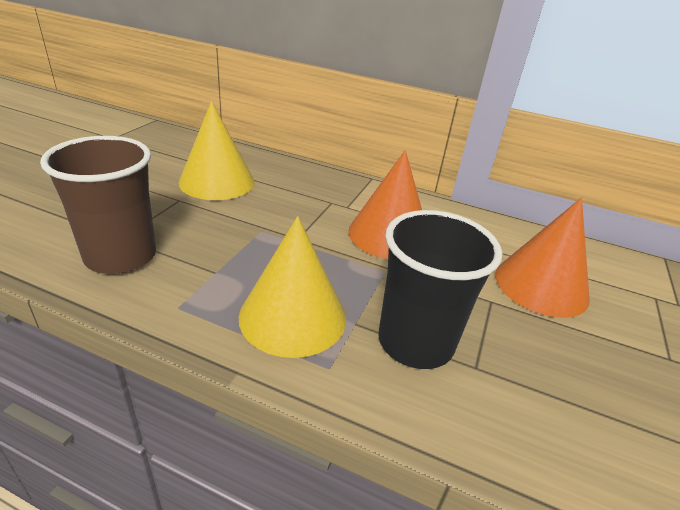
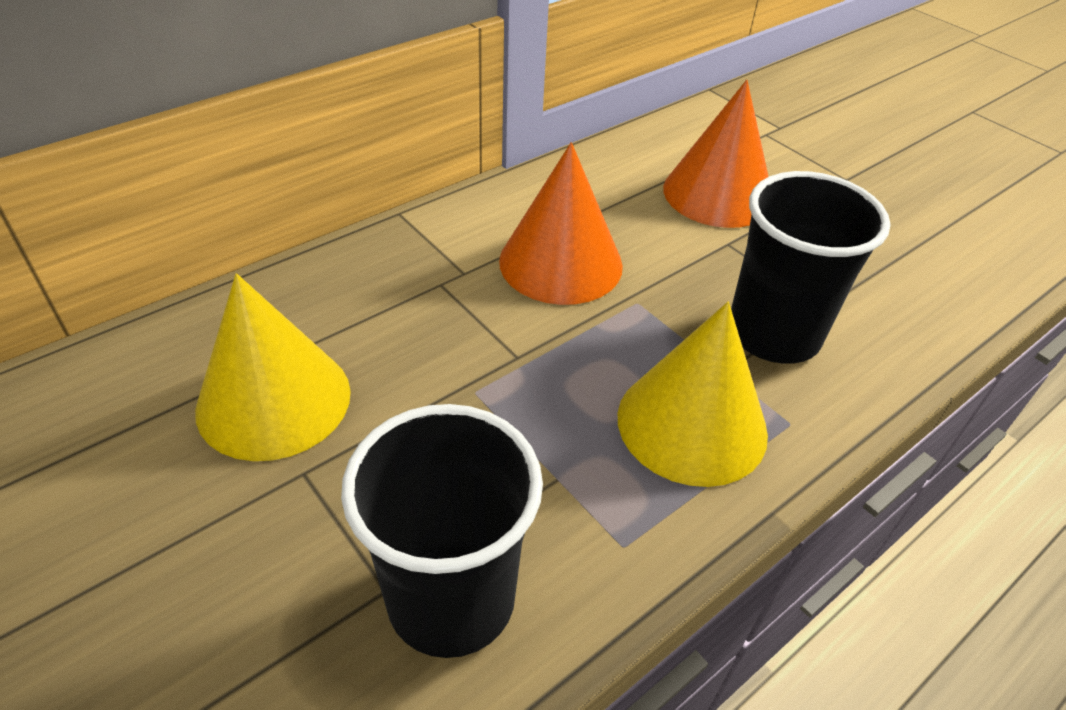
camera: 60 degrees left, 10 degrees up
brown cup [40,136,156,274] -> black cup [341,404,543,658]

